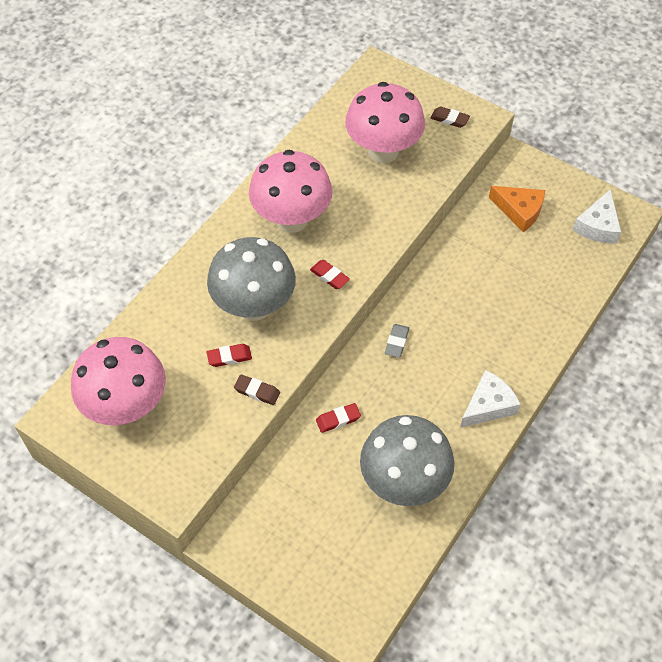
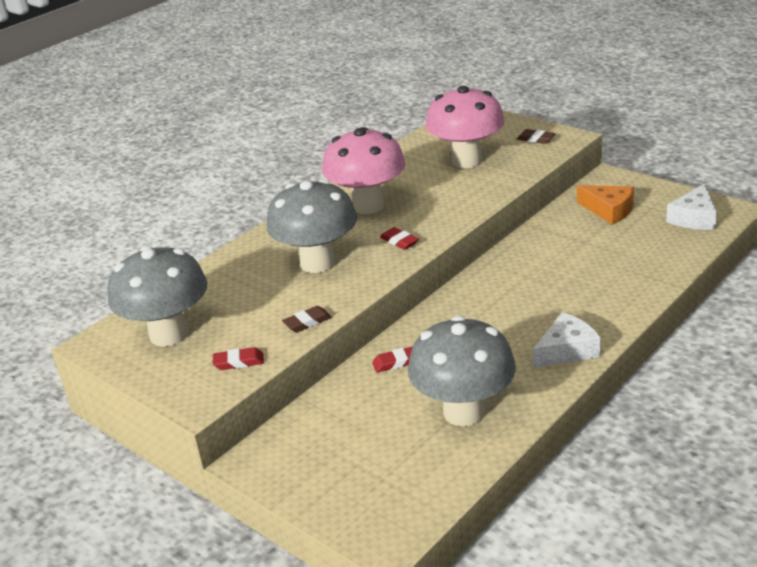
camera: 10 degrees right, 25 degrees down
pink mushroom [71,337,166,425] -> grey mushroom [108,246,207,347]
red eraser [207,344,252,367] -> red eraser moved to [213,347,264,370]
brown eraser [234,375,280,405] -> brown eraser turned 60 degrees counterclockwise [282,306,332,332]
grey eraser [385,324,409,358] -> none

